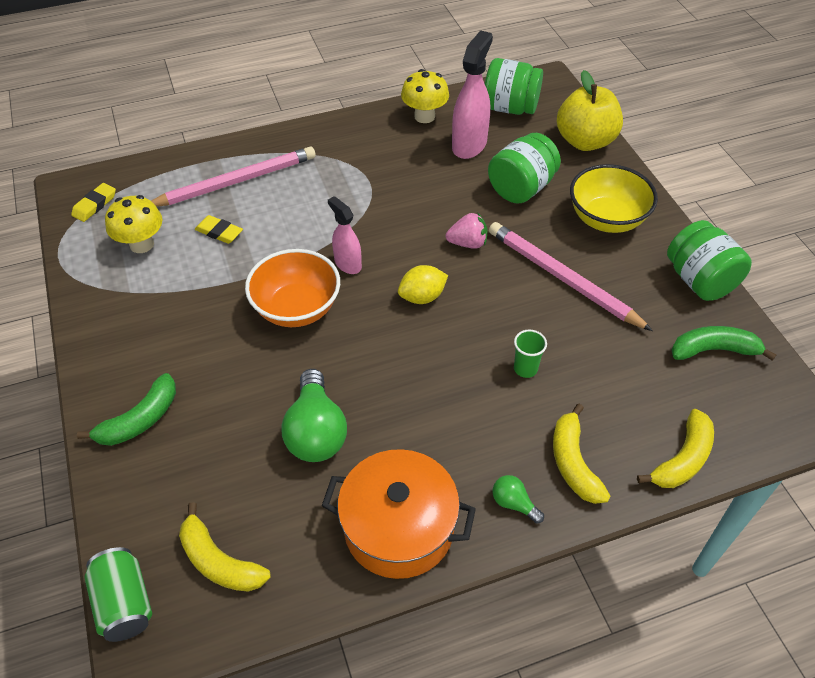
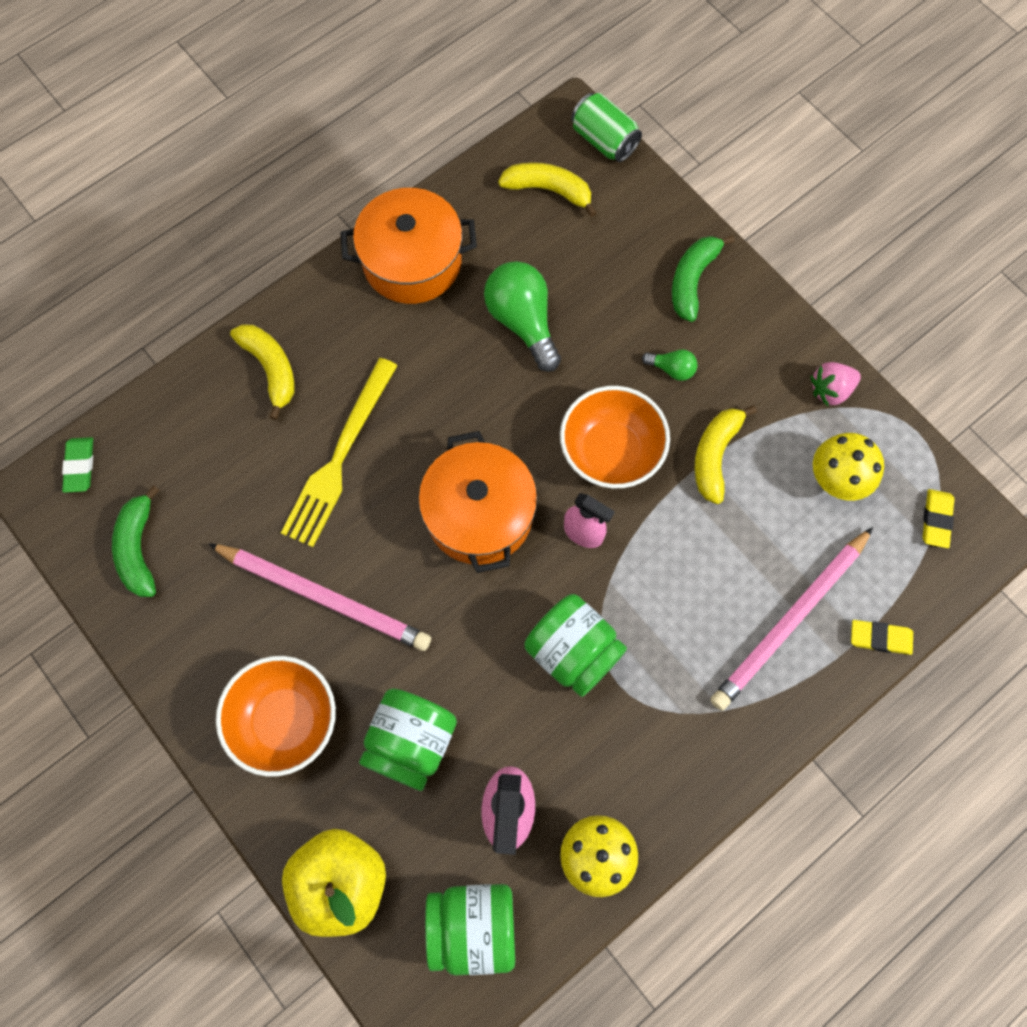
camera: 160 degrees right, 20 degrees up
yellow eraser [195,215,243,244] -> yellow eraser moved to [851,620,913,655]
yellow lemon [398,265,448,304] -> orange pot [418,431,537,573]
pink strawberry [446,212,487,249] -> pink strawberry moved to [811,362,861,406]
green light bulb [493,475,544,524] -> green light bulb moved to [642,349,698,381]
green cup [514,330,547,378] -> yellow fork [281,358,397,547]
yellow bowl [570,164,658,233] -> orange bowl [216,656,336,777]
yellow banana [637,409,714,488] -> yellow banana moved to [694,405,757,504]
green jar [667,220,752,301] -> green jar moved to [525,594,627,697]
green banana [672,326,777,361] -> green banana turned 105 degrees clockwise [112,485,160,597]
none -> green eraser [62,437,93,493]

